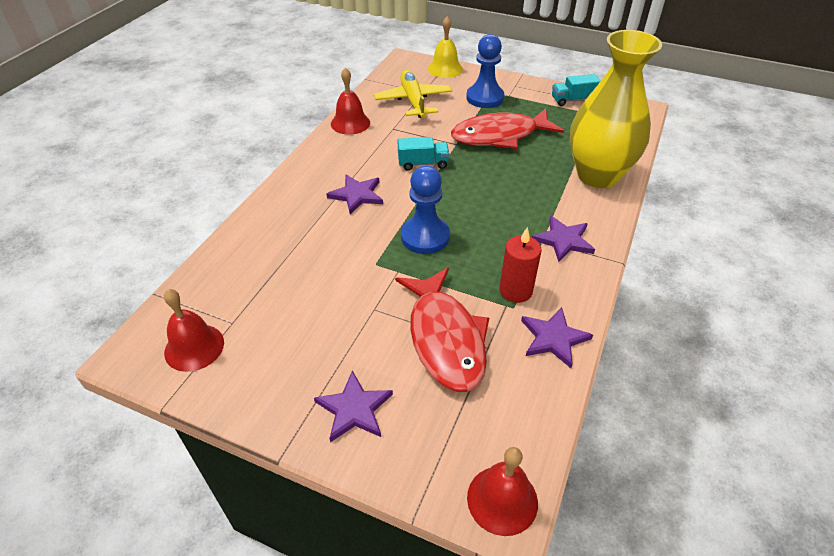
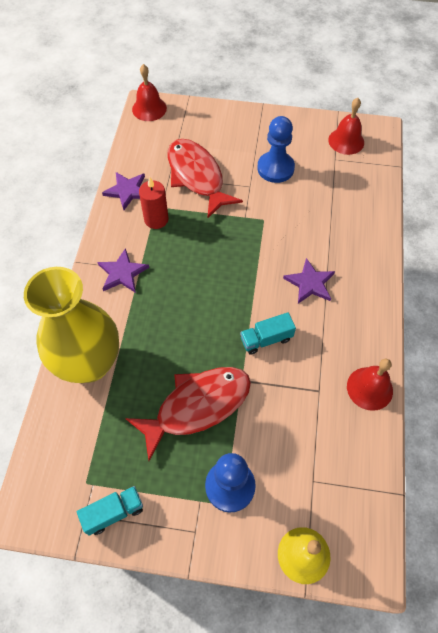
camera: 165 degrees right, 15 degrees up
purple star [314,370,393,442] -> none
yellow plane [374,70,452,118] -> none
blue pawn [401,165,450,254] -> blue pawn moved to [257,116,295,183]

